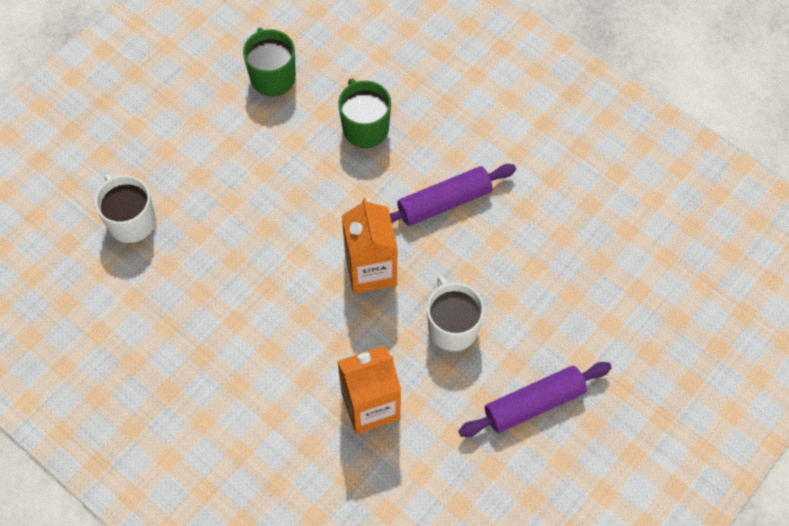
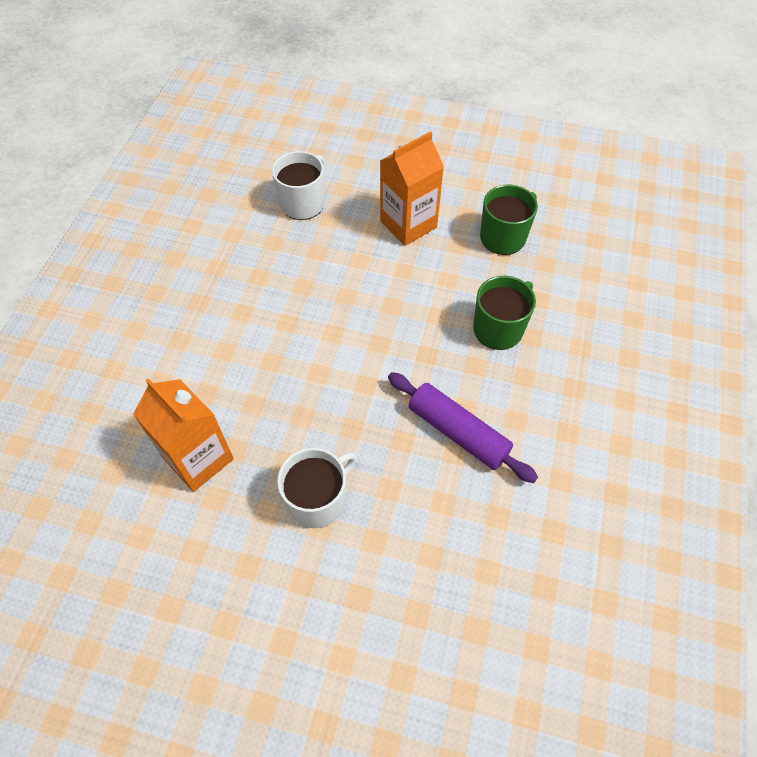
camera: 65 degrees right, 5 degrees down
orange carton [342,198,398,294] -> orange carton moved to [380,131,444,246]
purple rolling pin [459,362,612,437] -> none

